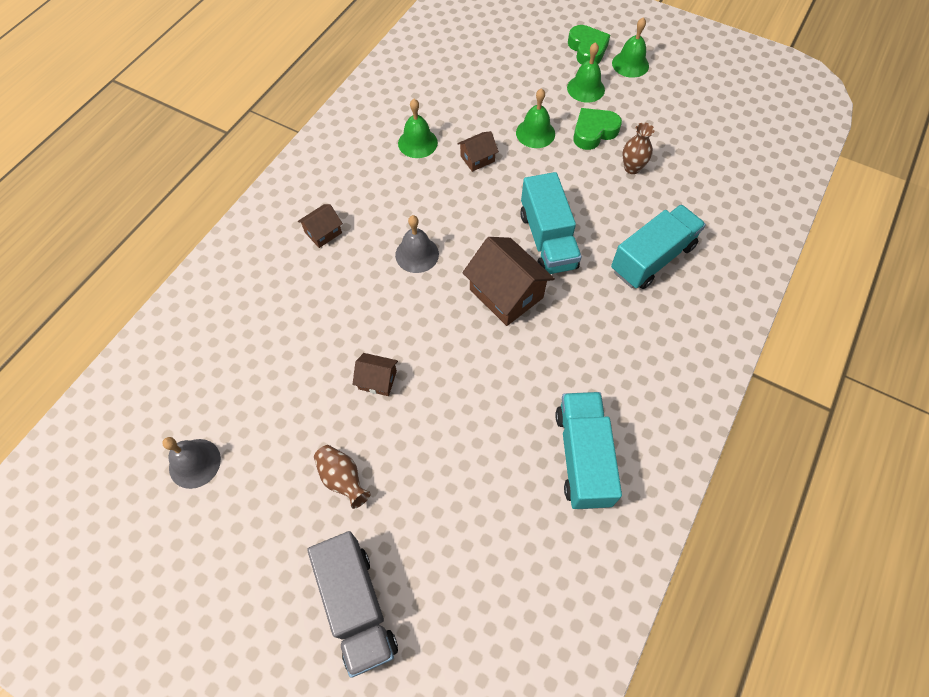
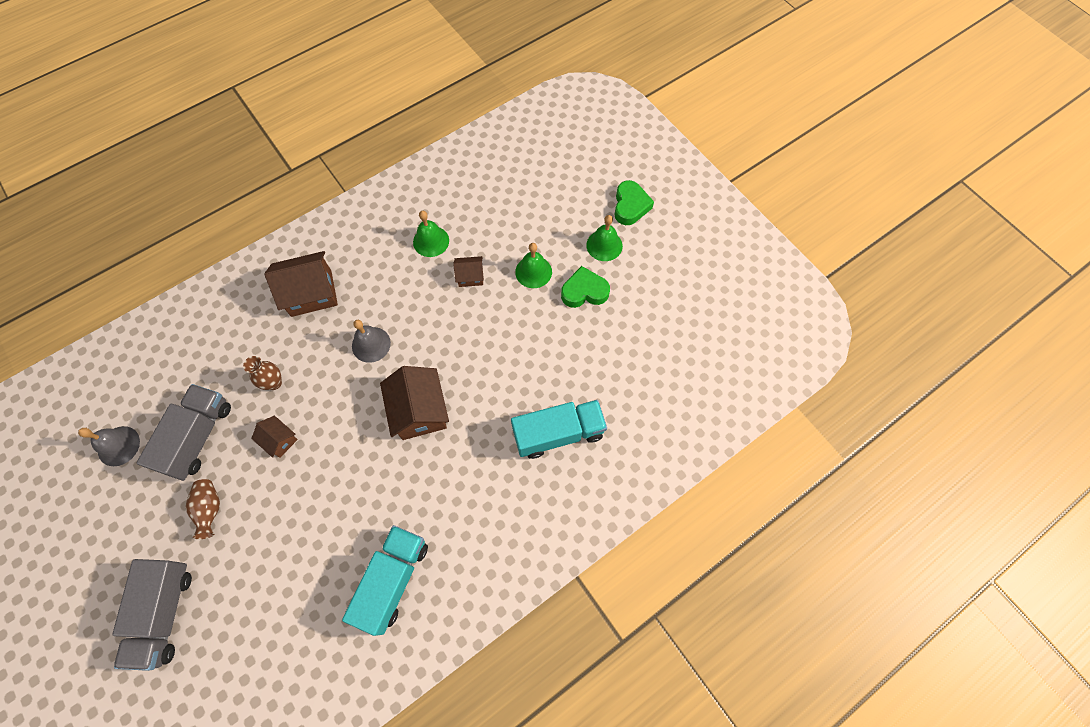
camera: 25 degrees right, 5 degrees up
brown house [298,204,343,248] -> brown house [264,251,338,317], size x1.89
turquoise truck [520,172,582,274] -> none
green bell [612,17,649,78] -> none
brown vase [623,122,655,174] -> brown vase moved to [243,356,282,390]
none -> grey truck [137,384,231,481]

